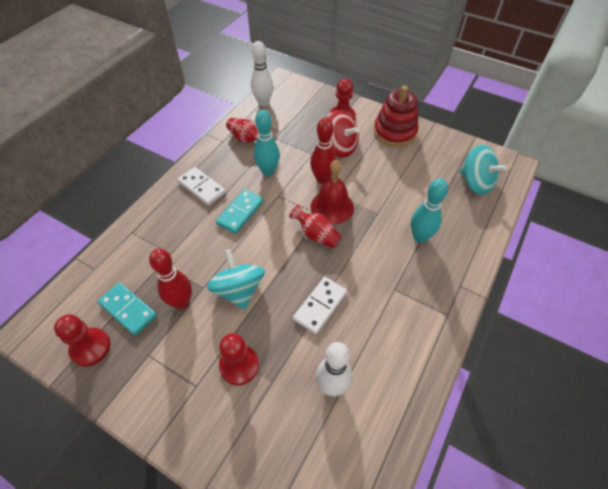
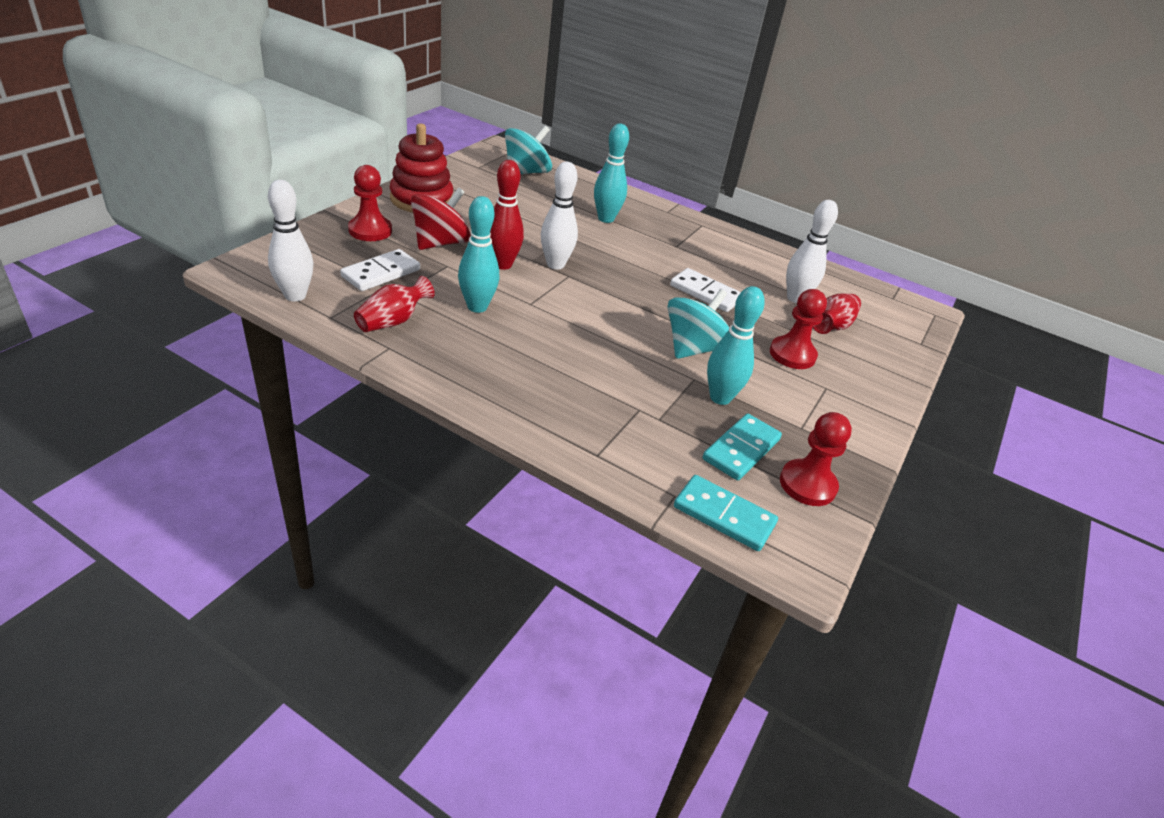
camera: 95 degrees left, 15 degrees down
red bowling pin [149,249,192,309] -> turquoise bowling pin [707,286,765,405]
white domino [178,167,226,205] -> white domino moved to [340,249,420,291]
turquoise spinning top [207,249,265,309] -> turquoise spinning top turned 150 degrees clockwise [668,289,729,359]
turquoise domino [216,189,264,234] -> turquoise domino moved to [674,475,778,551]
red vase [289,205,341,248] -> red vase moved to [813,294,861,334]
red bell [311,160,354,224] -> white bowling pin [541,162,578,270]

